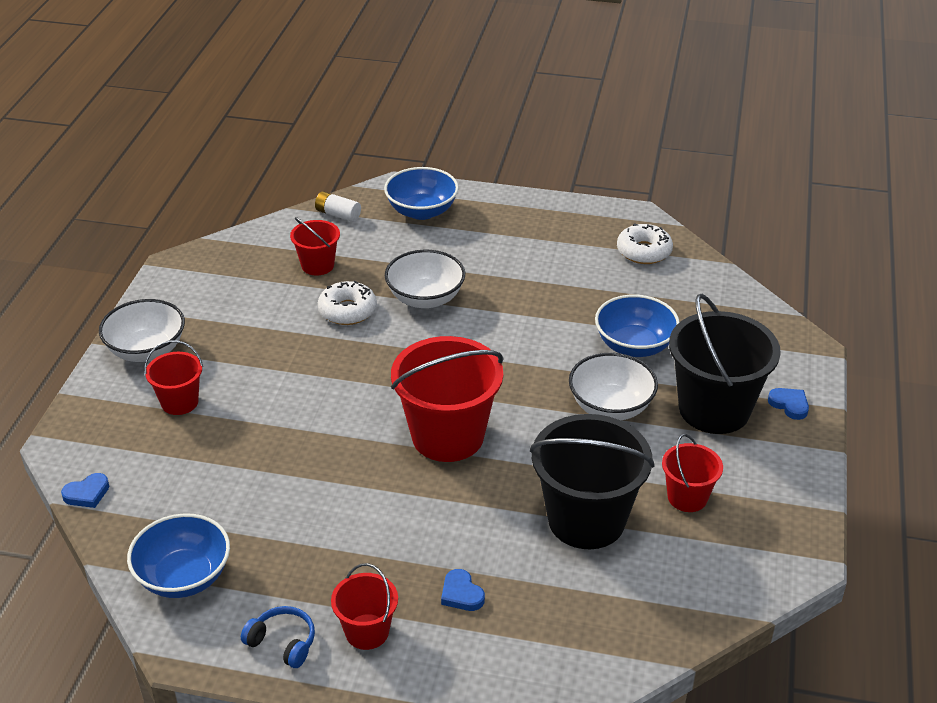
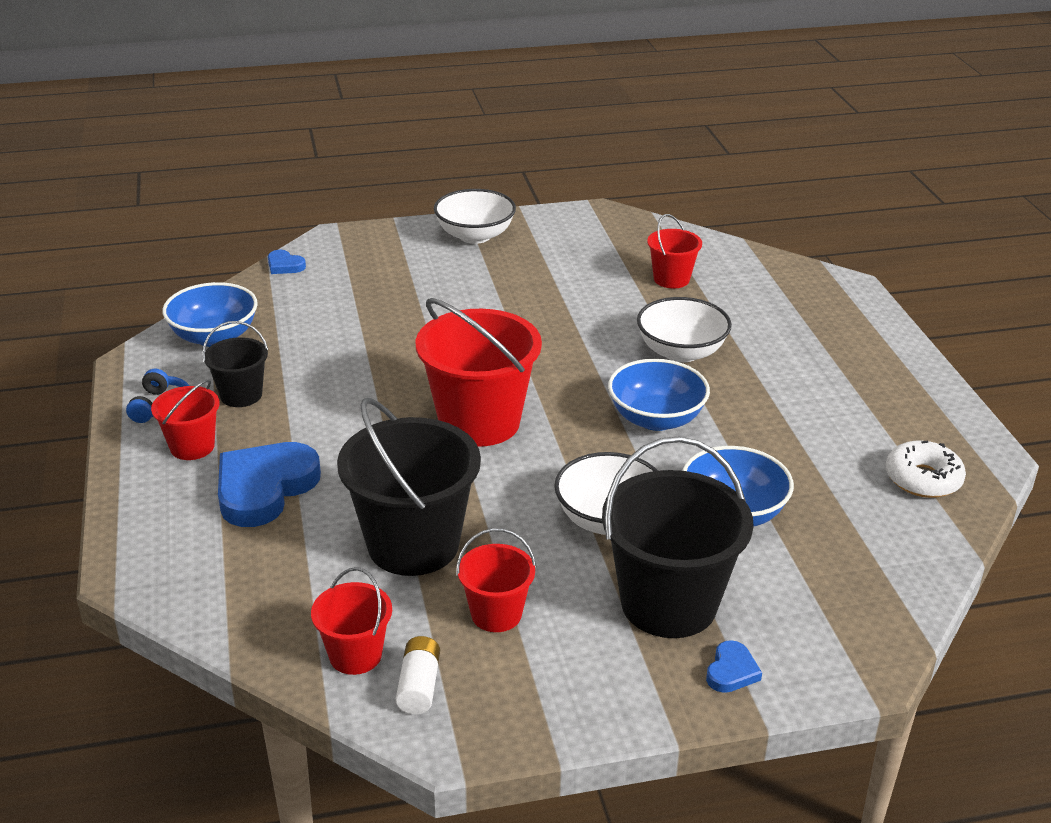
camera: 65 degrees right, 5 degrees down
red bucket [144,340,203,415] -> red bucket moved to [311,567,392,675]
white battery [315,191,361,222] -> white battery moved to [396,636,440,715]
white donut [318,281,377,325] -> none
blue bowl [384,167,459,220] -> blue bowl moved to [608,359,710,431]
blue heart [441,569,485,611] -> blue heart [218,442,321,527], size x2.20
none -> black bucket [202,321,268,407]

